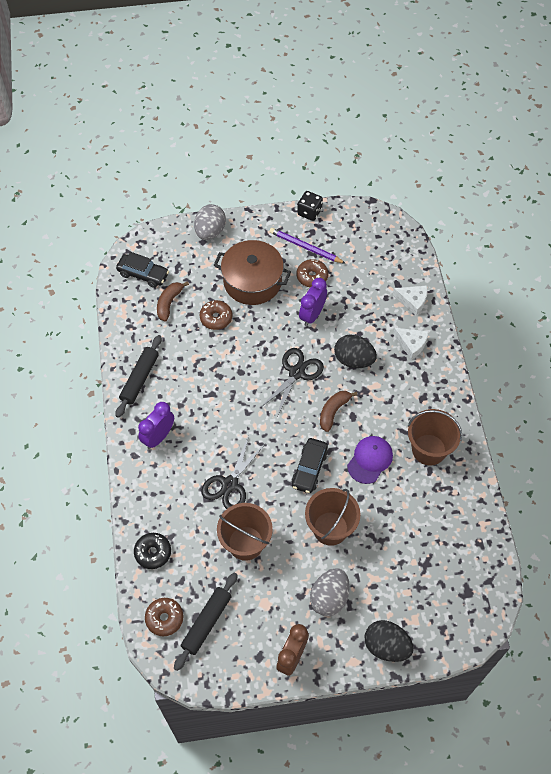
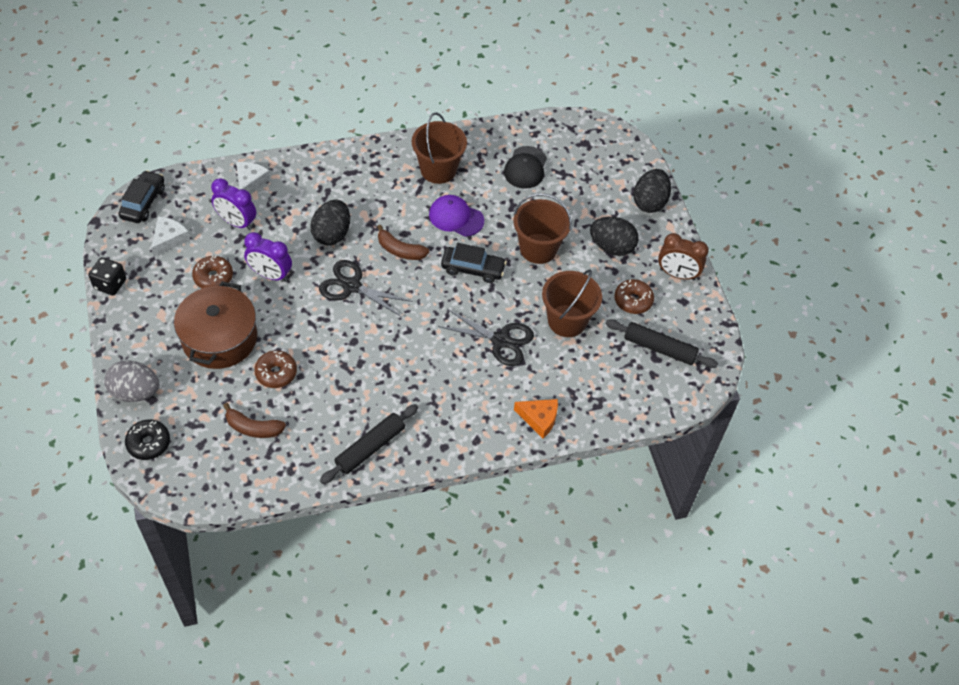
camera: 100 degrees left, 5 degrees down
black car [116,252,169,288] -> black car moved to [119,170,165,223]
black rolling pin [116,335,162,418] -> black rolling pin turned 60 degrees counterclockwise [320,404,418,484]
black donut [134,533,171,569] -> black donut moved to [125,420,170,460]
purple clock [138,402,174,449] -> purple clock moved to [211,178,256,230]
brown donut [145,598,184,636] -> brown donut moved to [614,279,654,314]
purple pencil [269,228,346,264] -> none
grey egg [310,569,350,616] -> black egg [590,217,639,256]
white cheese [393,328,429,360] -> white cheese moved to [151,217,190,257]
none -> black cap [504,146,547,189]
none -> orange cheese [514,399,558,438]

